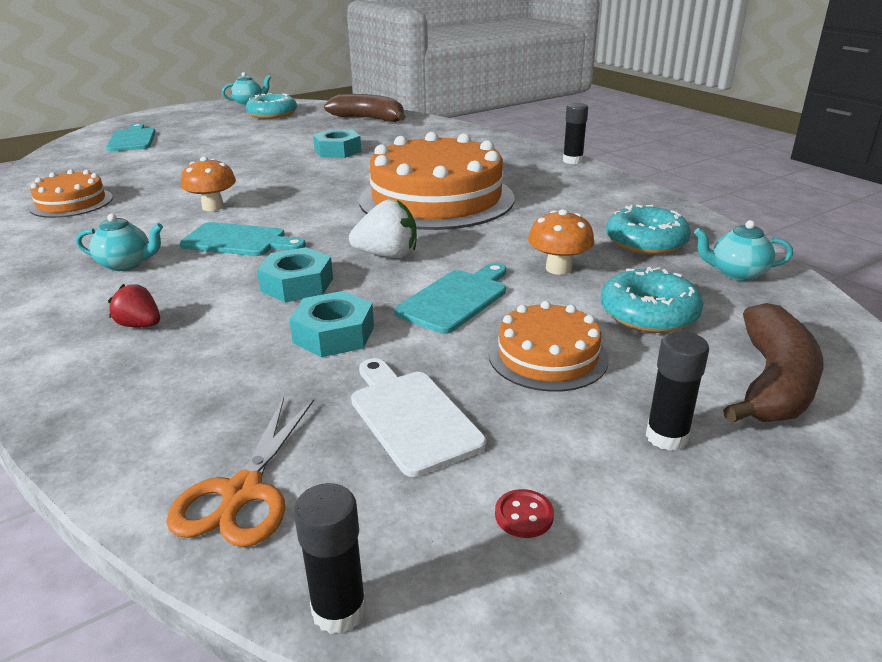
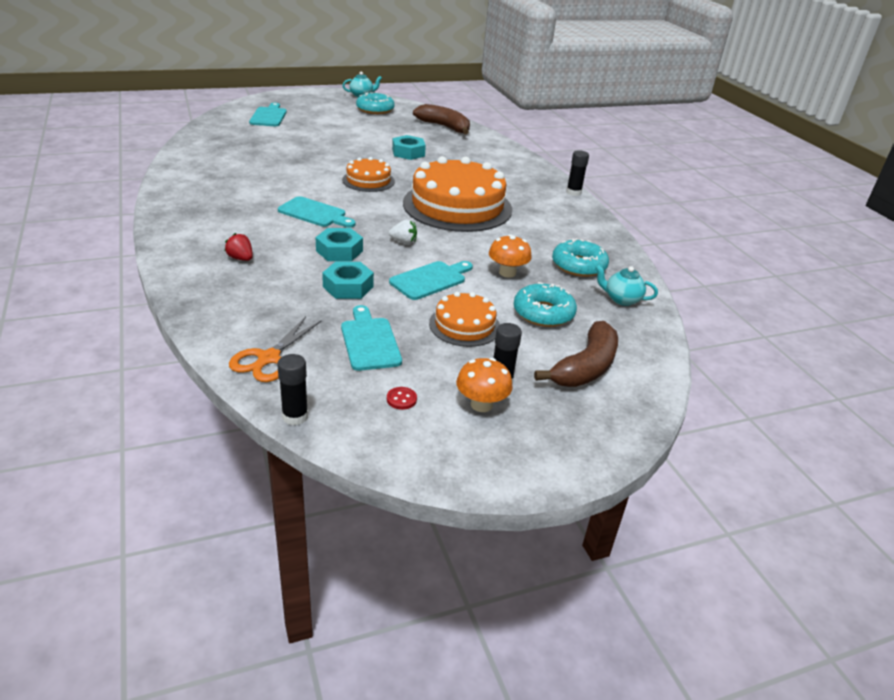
camera: 10 degrees right, 5 degrees up
orange cake [29,169,113,218] -> orange cake moved to [342,157,395,192]
turquoise teapot [76,214,163,271] -> none
orange mushroom [181,157,236,211] -> orange mushroom moved to [456,358,513,412]
white strawberry [349,200,417,258] -> white strawberry [389,220,417,244], size x0.64
white cutting board [351,358,486,477] -> turquoise cutting board [341,305,402,371]

